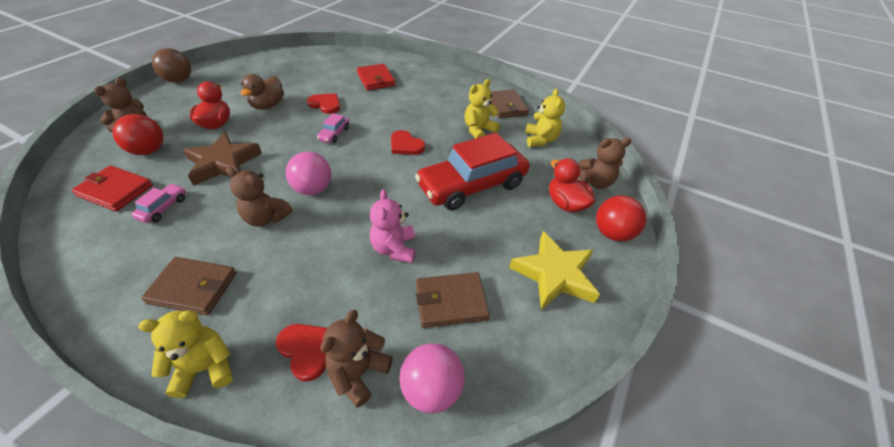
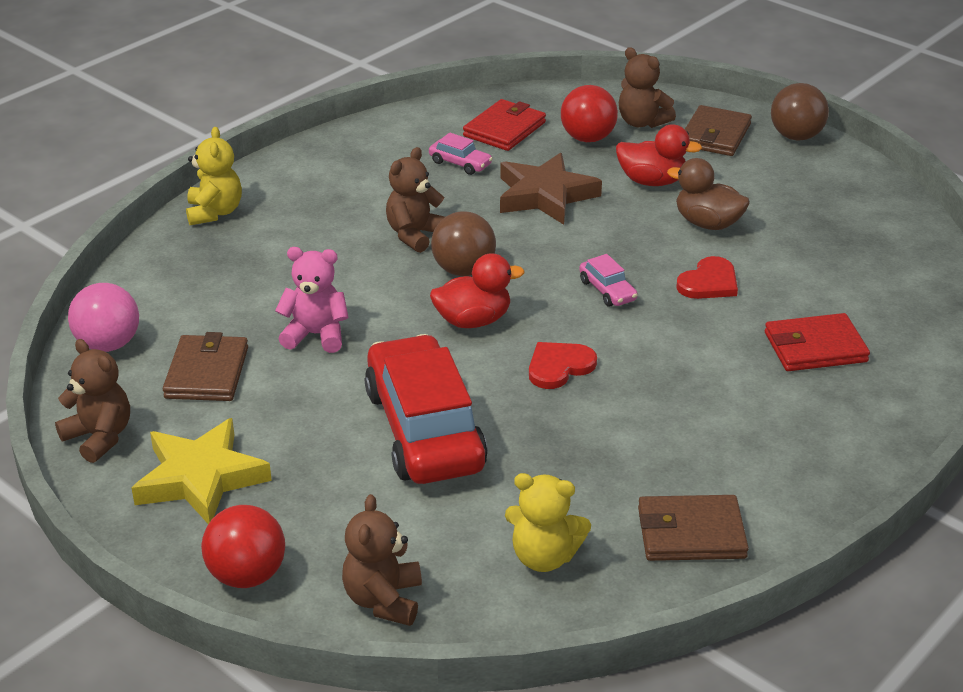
camera: 105 degrees right, 10 degrees down
brown wallet [141,257,236,315] -> brown wallet moved to [685,105,752,156]
red heart [276,324,327,382] -> none
pink ball [286,152,331,195] -> brown ball [431,212,496,276]
pink car [317,113,349,143] -> pink car turned 150 degrees counterclockwise [579,254,638,307]
brown teddy bear [320,310,393,408] -> brown teddy bear moved to [55,339,130,463]
yellow teddy bear [465,79,500,139] -> none
red duck [549,158,595,212] -> red duck moved to [430,253,524,328]

